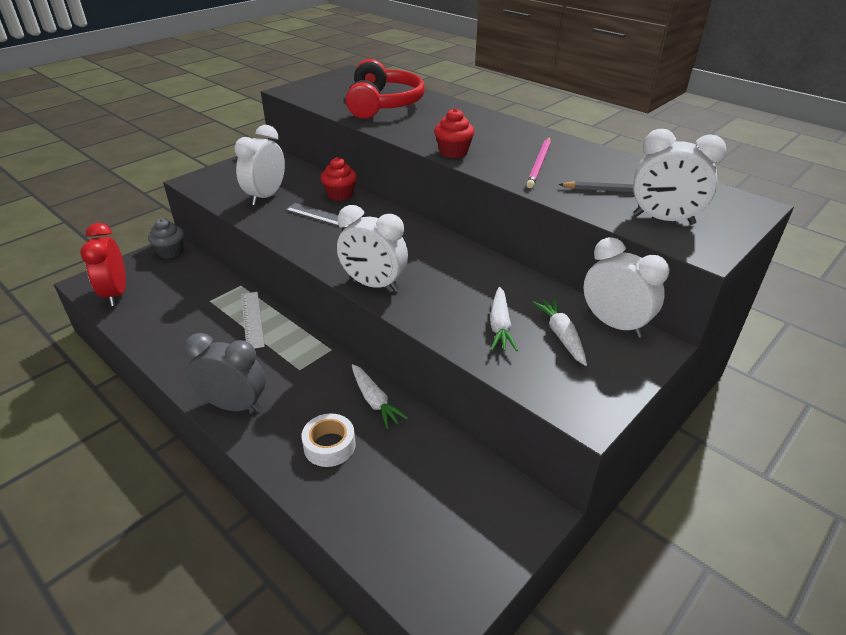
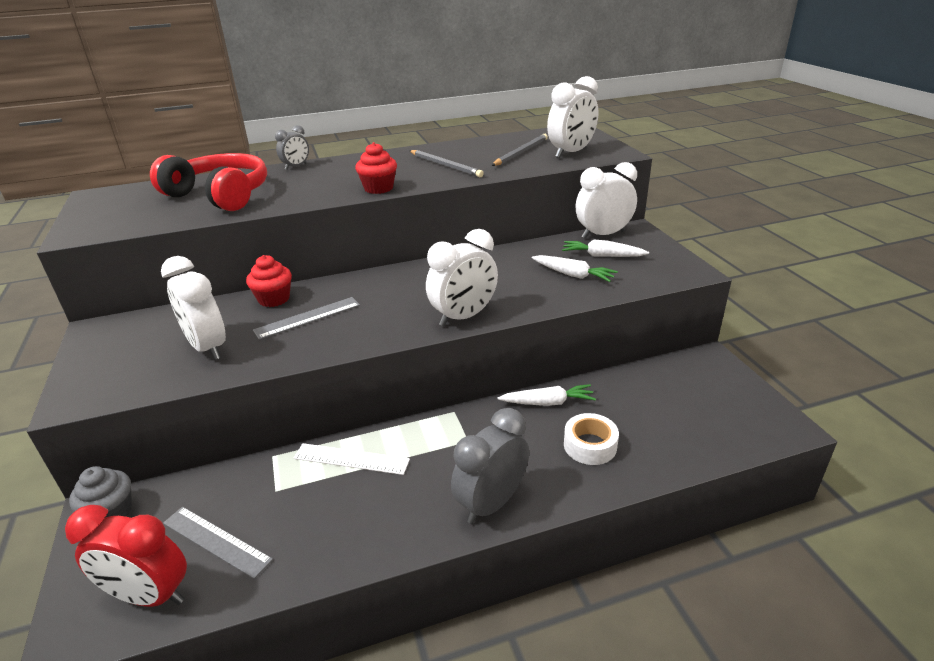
camera: 60 degrees left, 5 degrees down
pink pencil [526,137,551,188] -> grey pencil [410,150,484,177]
none -> grey ruler [163,507,273,579]
none -> grey clock [275,125,309,170]

